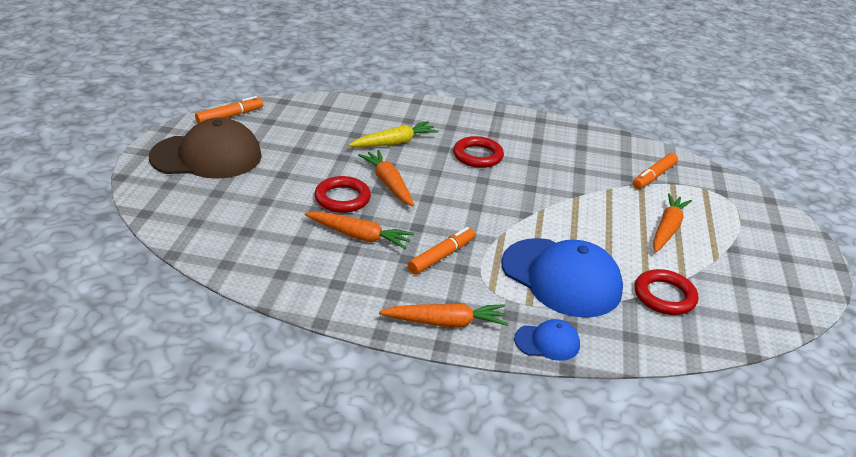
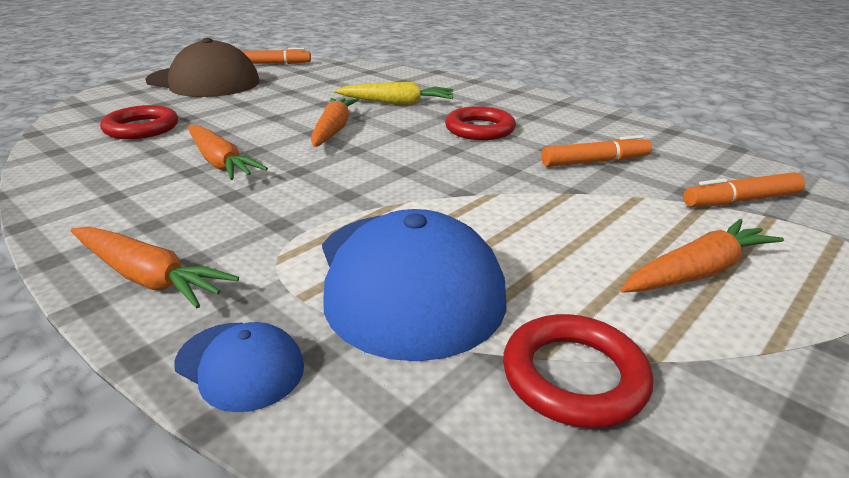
camera: 35 degrees right, 5 degrees down
red ring [314,176,371,213] -> red ring moved to [100,105,178,139]
orange marker [408,227,475,275] -> orange marker moved to [541,135,652,167]

